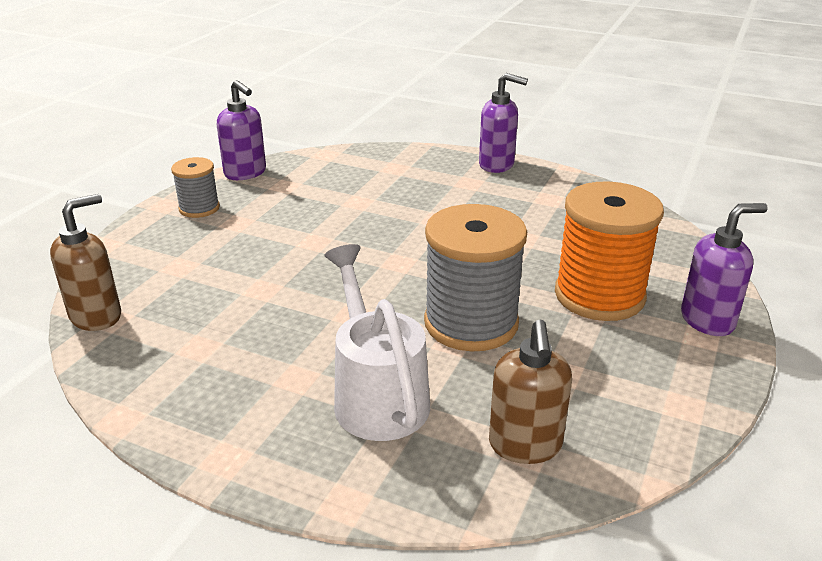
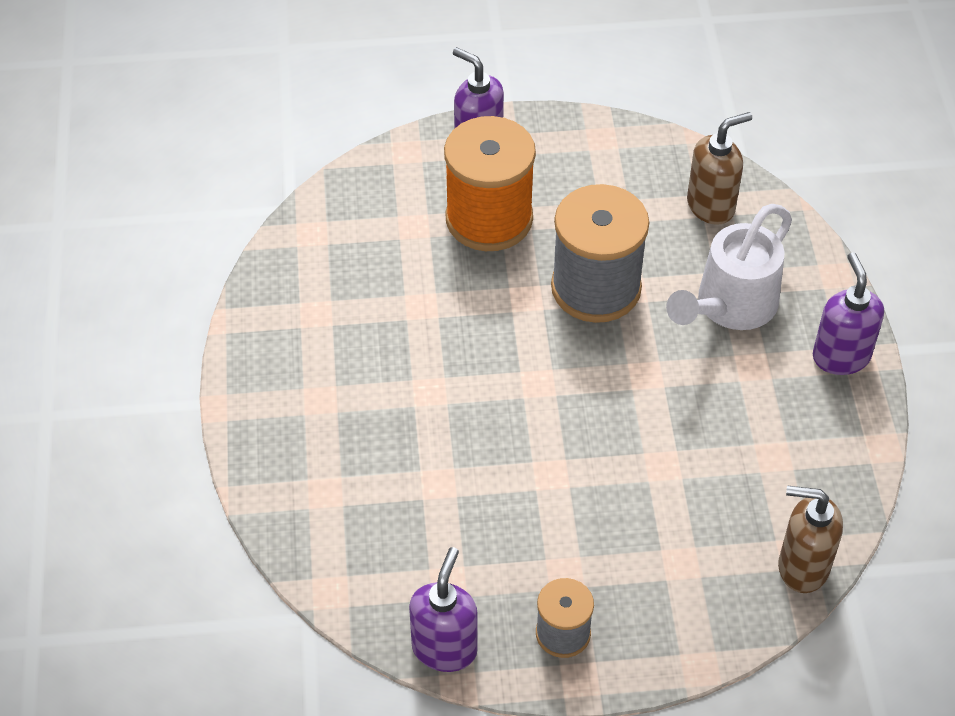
camera: 120 degrees left, 20 degrees up
purple soap dispenser [479,73,528,173] -> purple soap dispenser moved to [813,252,884,375]

